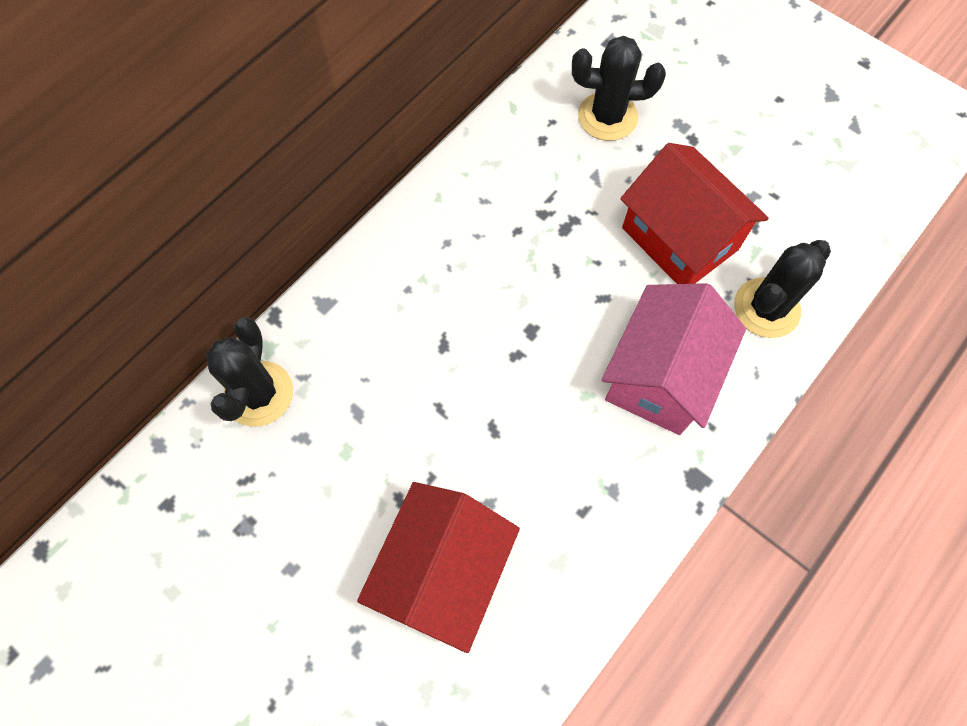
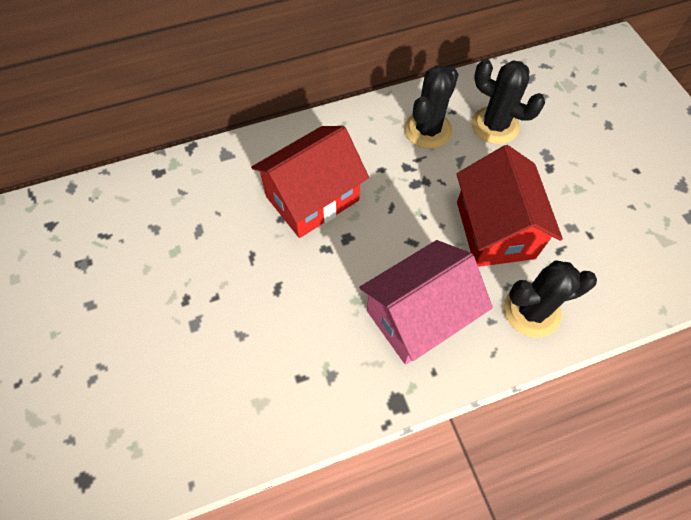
camera: 30 degrees right, 5 degrees down
black cactus [206,317,293,427] -> black cactus moved to [404,65,459,149]
red house [357,482,520,653] -> red house moved to [251,126,369,238]

